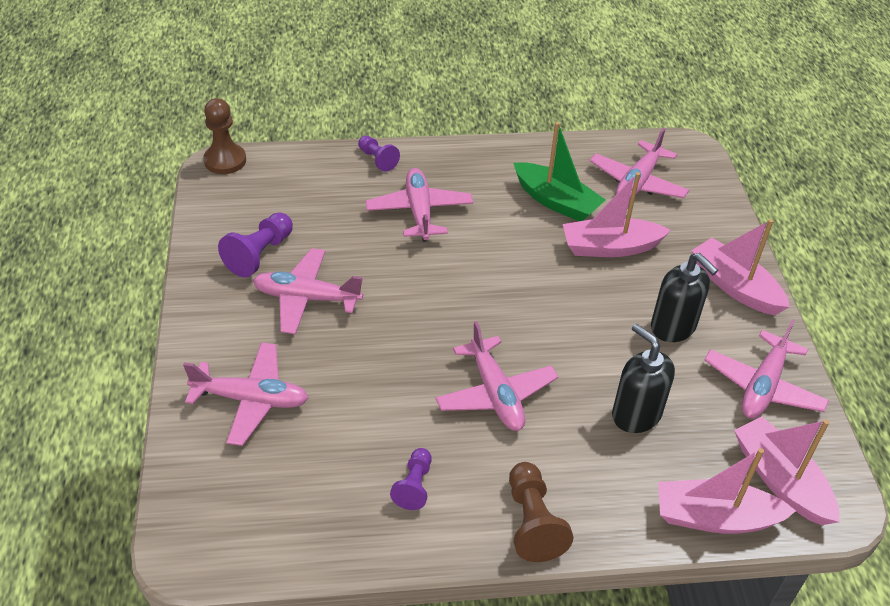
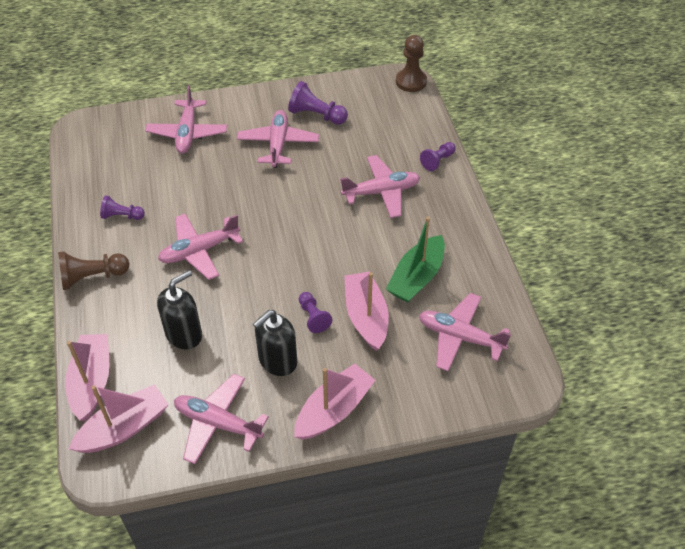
camera: 85 degrees right, 5 degrees up
none -> purple pawn [299,292,332,333]

